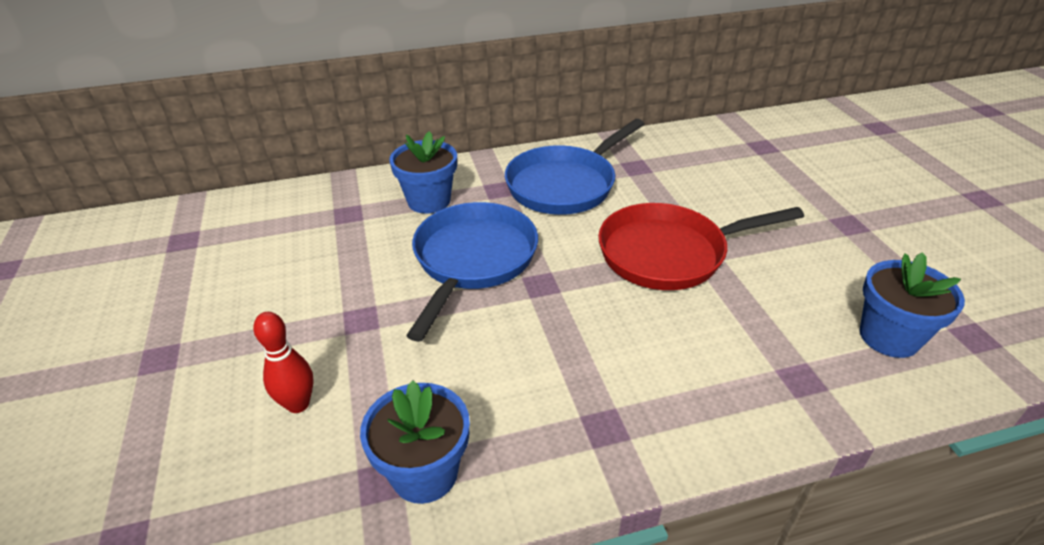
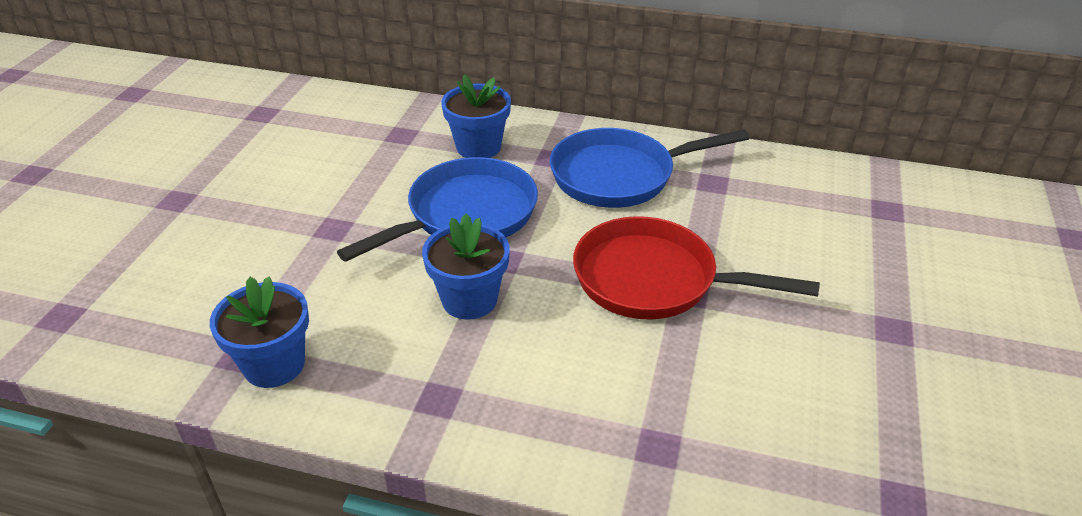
camera: 30 degrees right, 0 degrees up
red bowling pin [253,312,314,413] -> none
blue flower pot [860,252,965,358] -> blue flower pot moved to [422,214,510,320]

